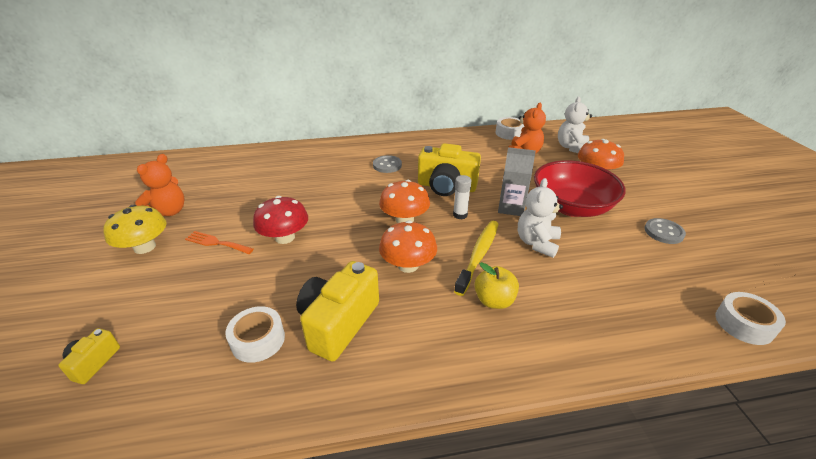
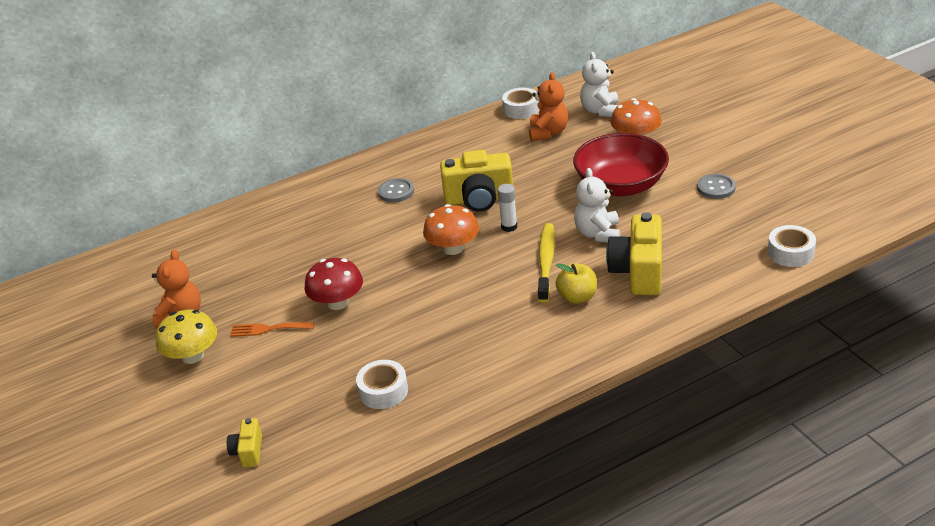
camera: 15 degrees left, 0 degrees up
yellow camera [296,261,379,362] -> yellow camera moved to [606,212,662,295]
orange mushroom [379,220,437,273] -> none
grey carton [498,147,536,216] -> none

